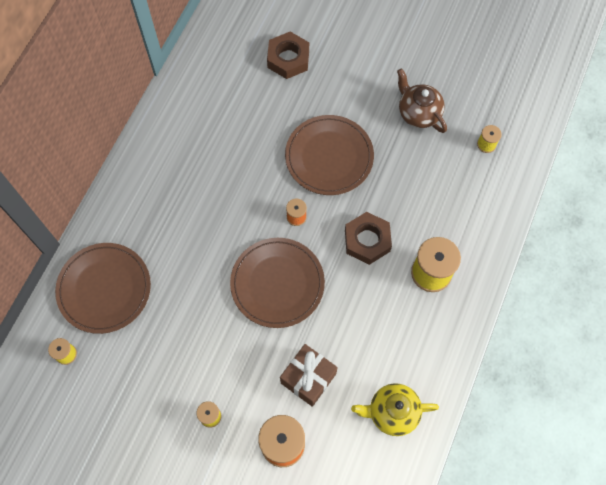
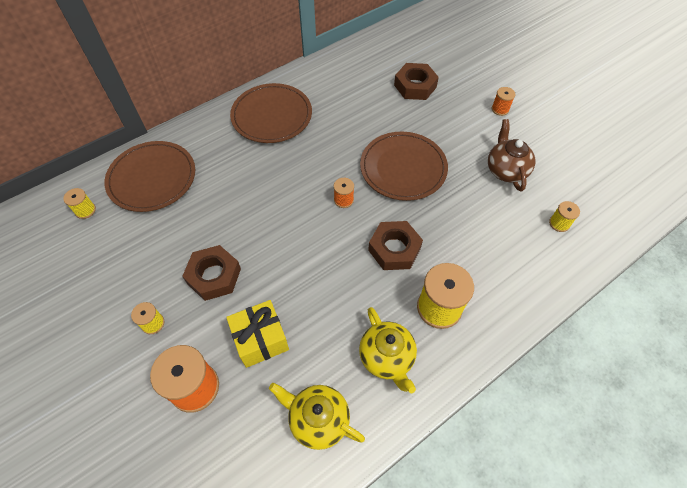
camera: 30 degrees right, 10 degrees down
brown plate [230,238,325,328] -> brown plate moved to [230,83,312,143]
brown gift [280,344,338,407] -> yellow gift [226,300,289,368]
none -> brown nut [182,245,241,301]
none -> yellow teapot [359,307,417,393]
none -> orange spool [492,87,515,116]

